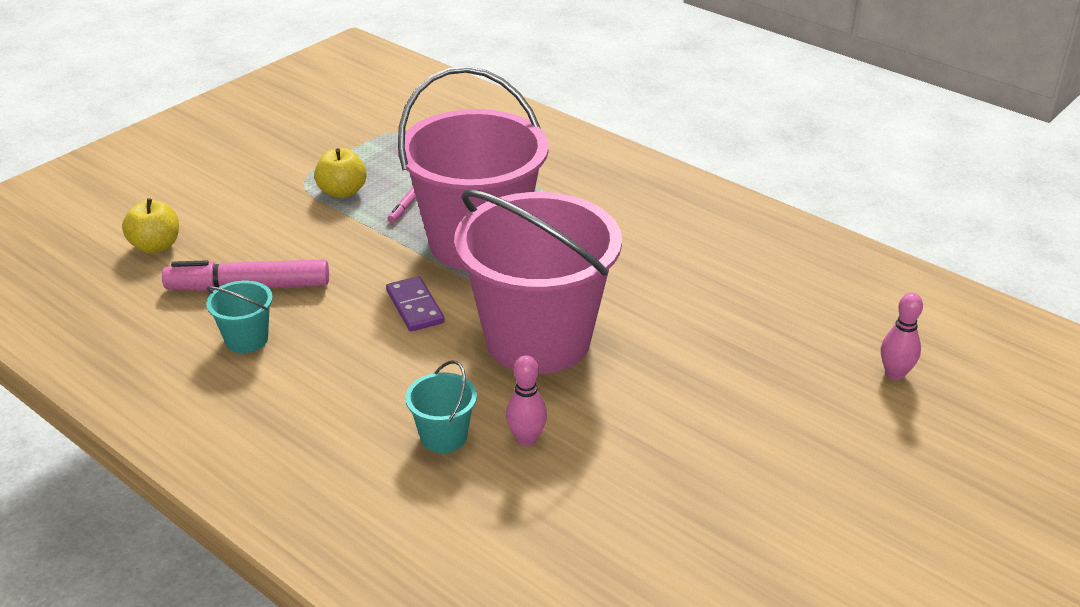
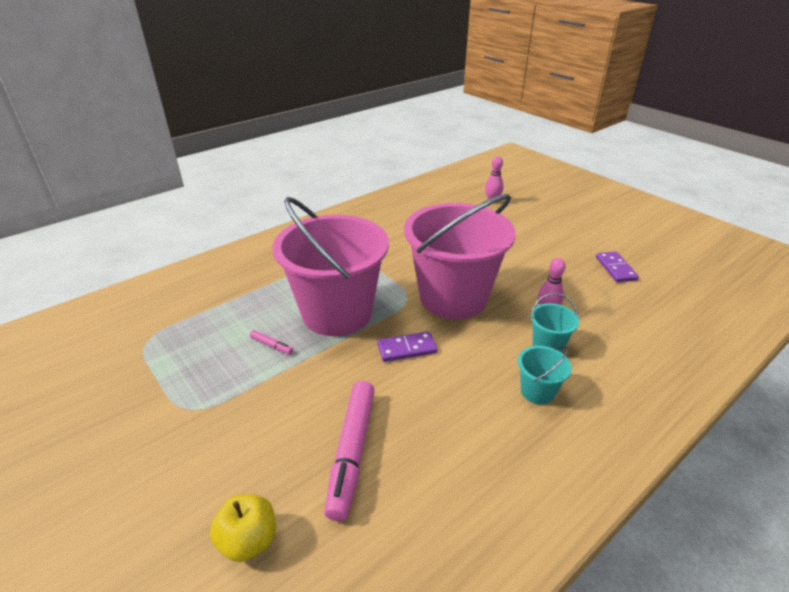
camera: 80 degrees left, 0 degrees up
turquoise bucket [206,280,273,353] -> turquoise bucket moved to [518,346,572,405]
yellow apple [314,148,367,198] -> none
none -> purple domino [596,252,639,282]

